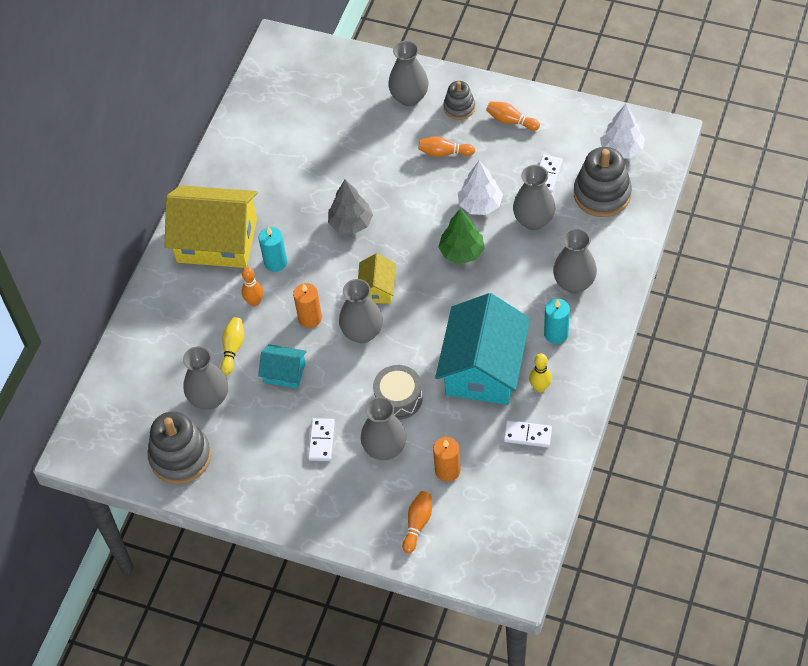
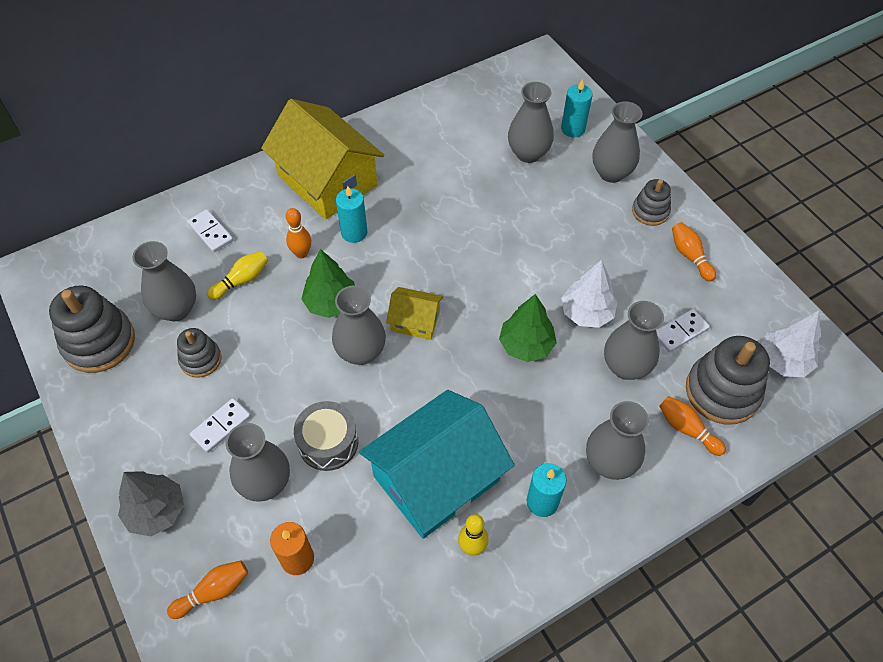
camera: 35 degrees right, 0 degrees up
turquoise house [258,344,307,389] -> none
orange candle [293,283,322,328] -> green tree [301,249,355,318]
grey tree [328,180,373,234] -> grey tree moved to [118,471,184,536]
yellow house [358,254,396,304] -> yellow house turned 60 degrees clockwise [386,287,443,340]
orange bowling pin [418,136,475,157] -> orange bowling pin moved to [659,396,726,456]
white domino [504,420,552,448] -> white domino moved to [187,209,233,252]
none -> grey stacking toy [177,328,222,378]
none -> grey vase [508,82,554,163]
none -> turquoise candle [561,79,593,138]

